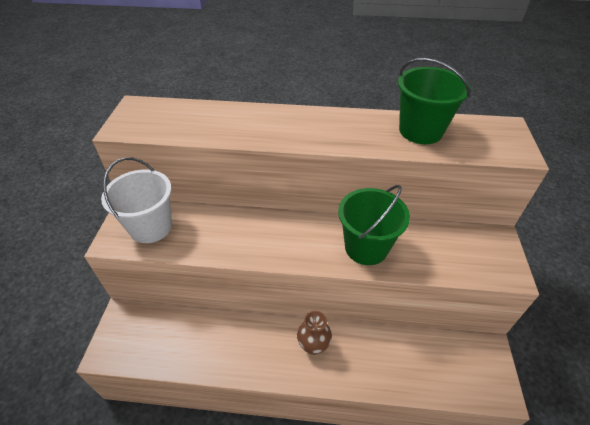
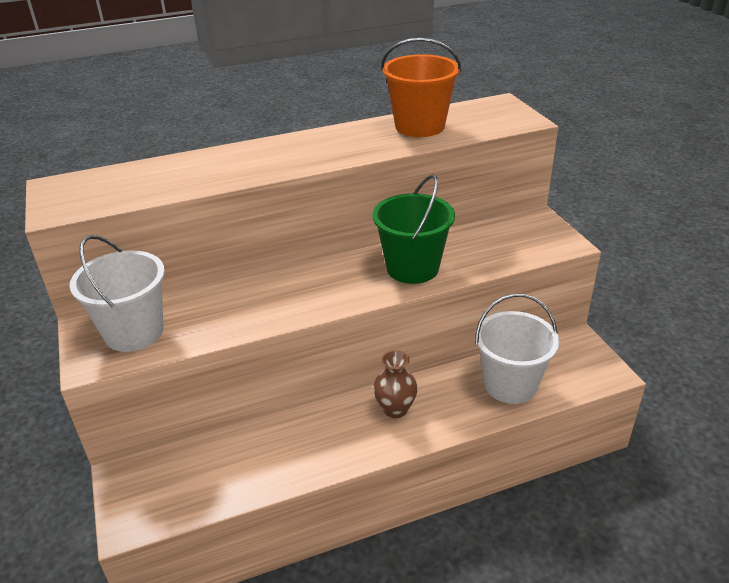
camera: 25 degrees left, 10 degrees down
green bucket [398,58,471,144] -> orange bucket [381,38,462,137]
none -> white bucket [475,294,559,404]

